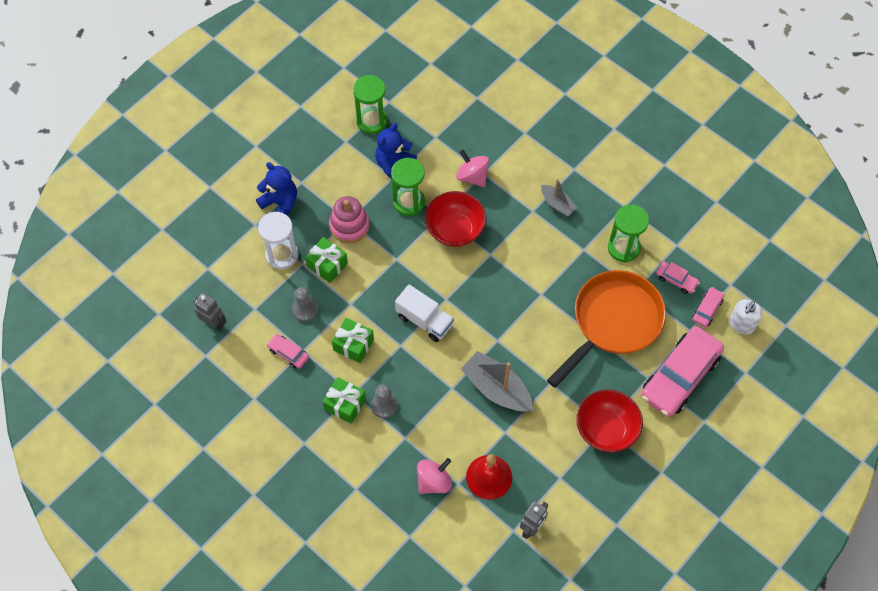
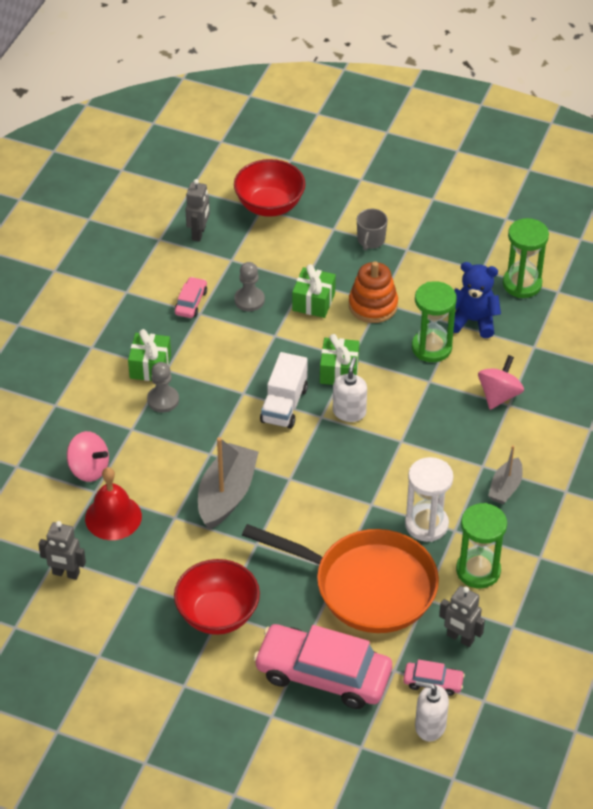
camera: 70 degrees right, 15 degrees down
blue teddy bear [256,162,297,216] -> grey mug [357,209,388,250]
white hourglass [258,212,298,269] -> white hourglass moved to [405,457,453,542]
pink stacking toy [329,196,370,243] -> orange stacking toy [349,261,398,323]
green gift [332,318,374,363] -> green gift moved to [320,334,359,385]
red bowl [425,191,486,247] -> red bowl moved to [234,159,305,217]
pink car [656,261,700,294] -> grey robot [439,586,485,647]
none -> white soap dispenser [333,357,367,422]

